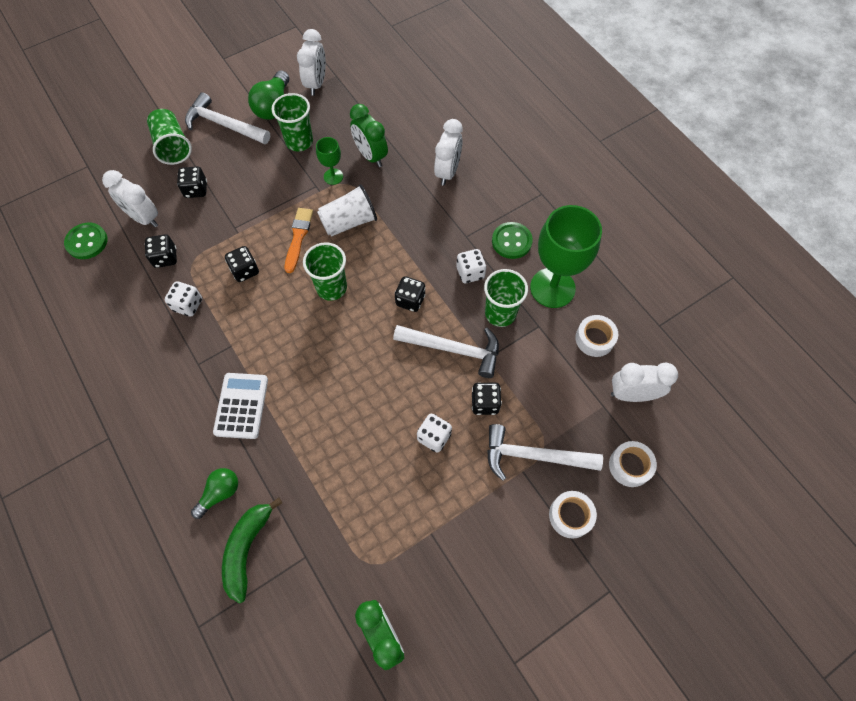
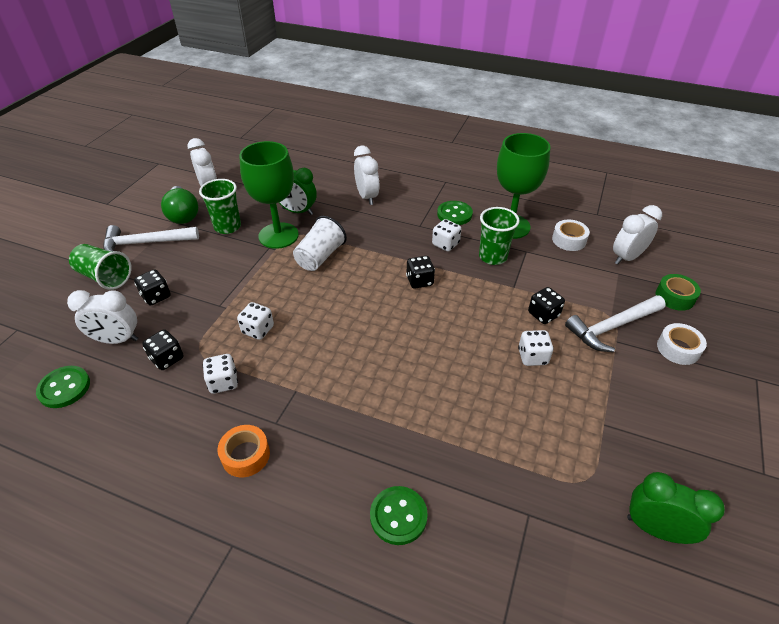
camera: 35 degrees left, 20 degrees down
green light bulb [191,468,238,519] -> green button [370,486,428,545]
white calculator [213,373,268,439] -> none
green banana [222,498,282,603] -> none
black dice [225,246,259,282] -> white dice [237,302,274,340]
orange brush [285,208,313,273] -> none
green cup [303,242,347,301] -> none
green goblet [316,137,343,185] -> green goblet [240,141,299,249], size x2.12
white hammer [393,325,499,378] -> none
white tape [609,441,657,487] -> green tape [656,274,701,311]
none -> orange tape [218,425,270,477]

